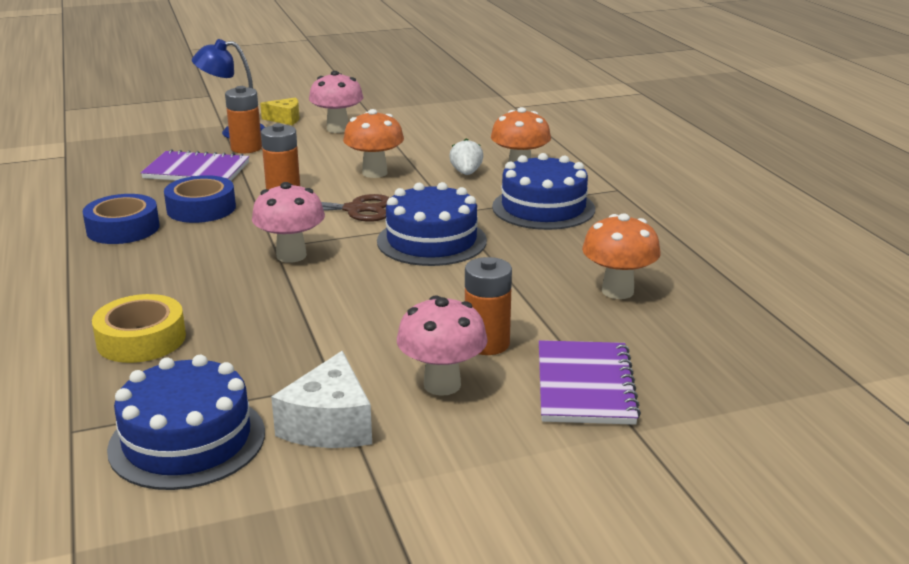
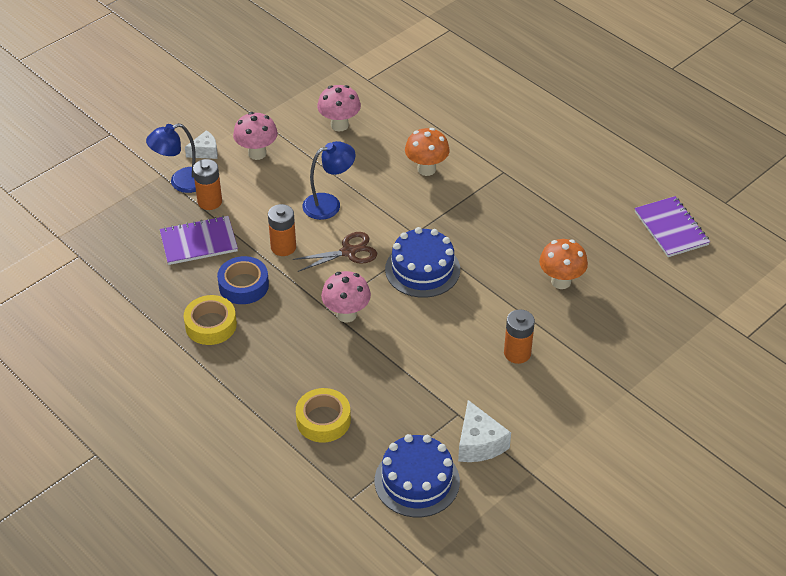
camera: 25 degrees left, 20 degrees up
blue tape [82,194,160,244] -> yellow tape [183,295,237,345]
yellow cheese [260,98,300,125] -> white cheese [185,130,218,159]
orange mushroom [343,109,404,178] -> blue lamp [302,141,356,220]
pink mushroom [397,295,488,396] -> pink mushroom moved to [317,85,361,132]
white strawberry [449,138,483,175] -> none
blue cake [492,153,595,230] -> none
purple notebook [539,340,641,425] -> purple notebook moved to [634,196,710,257]

